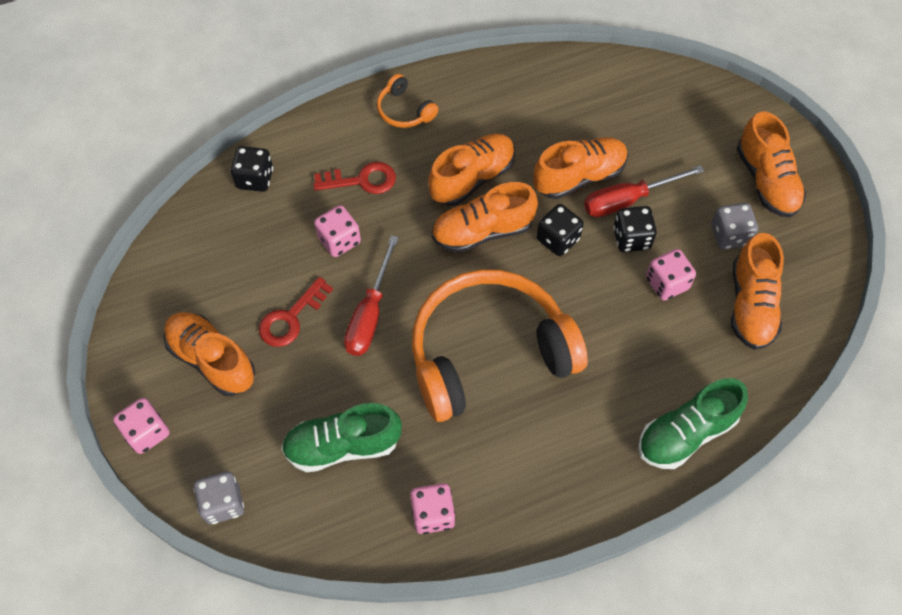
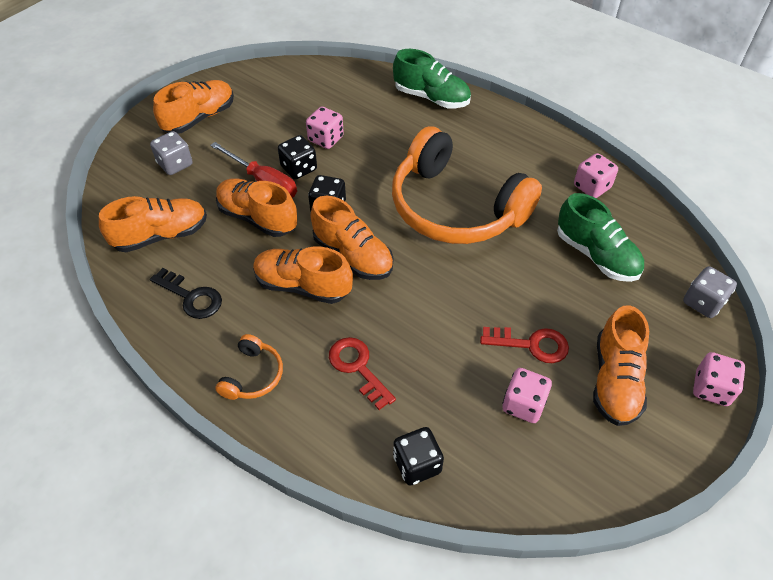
camera: 120 degrees left, 10 degrees down
pink dice [314,205,361,257] -> pink dice moved to [502,368,552,423]
red screwdriver [344,235,399,356] -> none
grey dice [711,203,758,250] -> grey dice moved to [150,131,193,175]
orange shoe [731,233,784,350] -> orange shoe moved to [99,196,207,252]
none -> black key [150,268,222,319]

